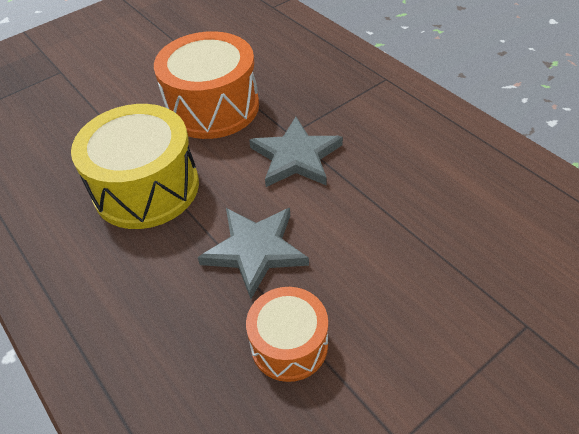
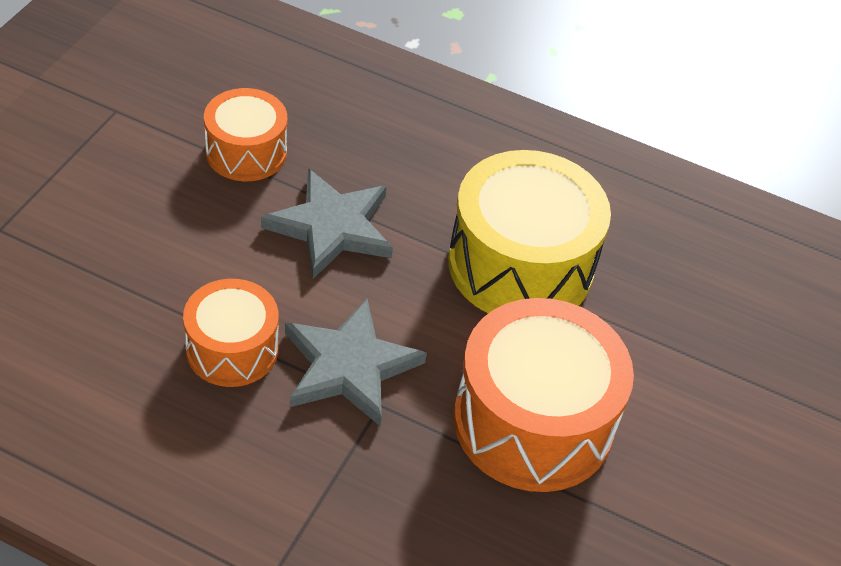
camera: 145 degrees right, 0 degrees up
none -> orange drum [183,279,279,387]

